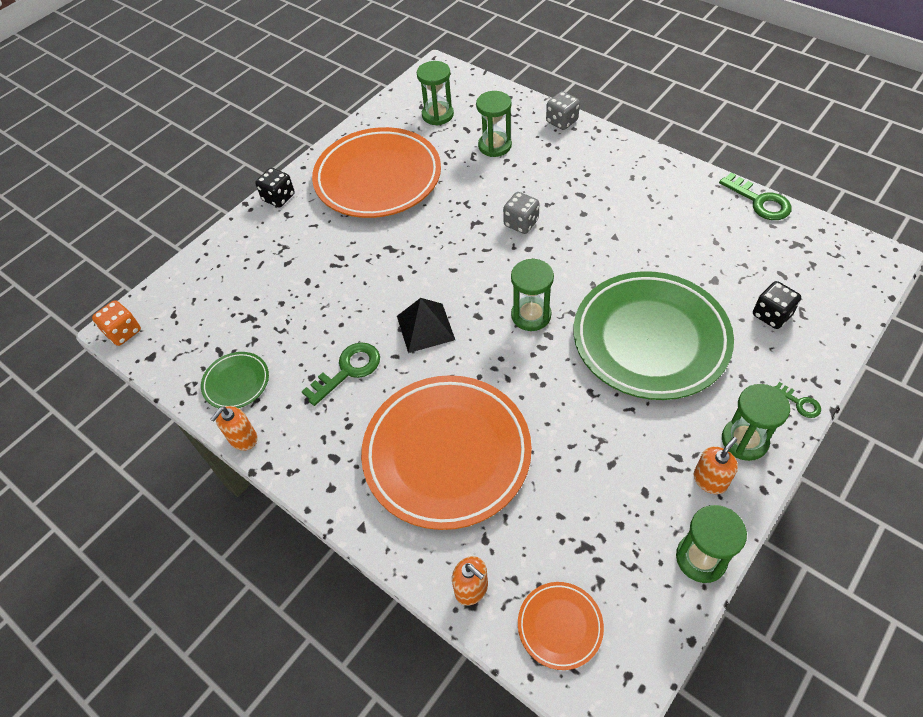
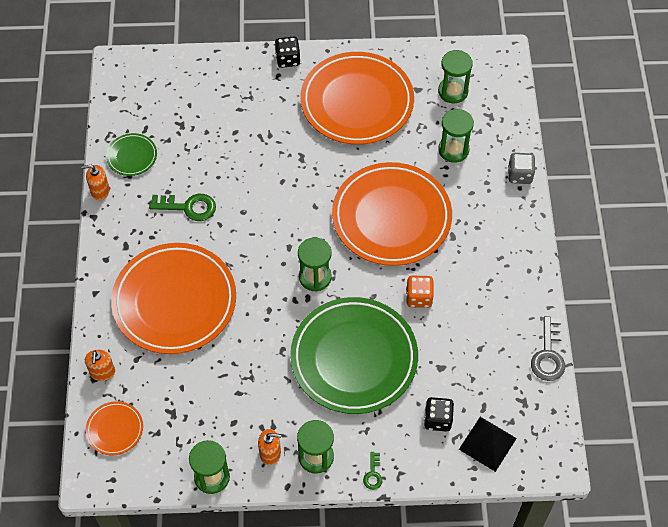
camera: 45 degrees right, 5 degrees up
orange dice [92,300,141,346] -> orange dice moved to [406,276,434,308]
black pyramid [397,298,455,353] -> black pyramid moved to [459,417,517,472]
grey dice [503,192,540,234] -> orange plate [332,162,452,266]
green key [719,173,792,220] -> grey key [531,316,565,381]

